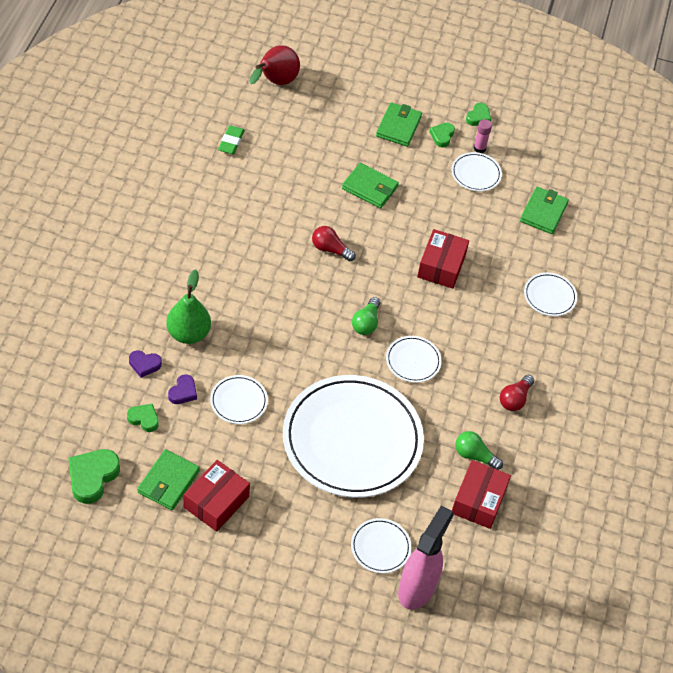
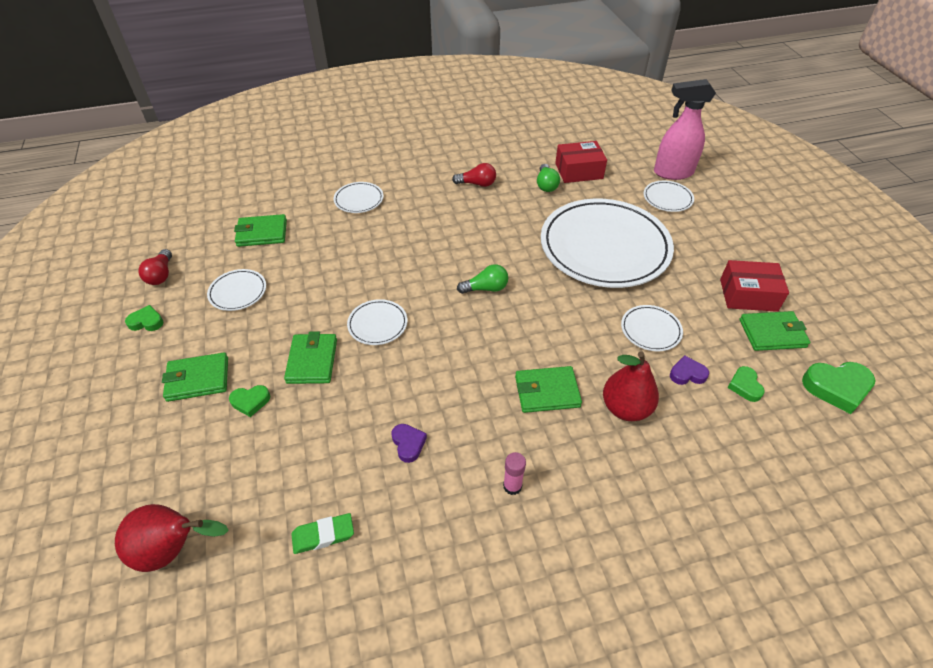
camera: 115 degrees left, 5 degrees down
purple heart [129,350,162,378] -> purple heart moved to [391,424,427,463]
green pear [166,270,211,344] -> red pear [603,351,659,421]
red light bulb [312,226,356,261] -> red light bulb moved to [139,249,172,285]
white plate [386,336,442,383] -> white plate moved to [347,299,408,345]
red box [417,229,469,289] -> none
green heart [429,123,455,148] -> green heart moved to [229,385,271,417]
pink glue stick [473,119,492,153] -> pink glue stick moved to [503,452,526,495]
none -> green wallet [515,366,582,413]

